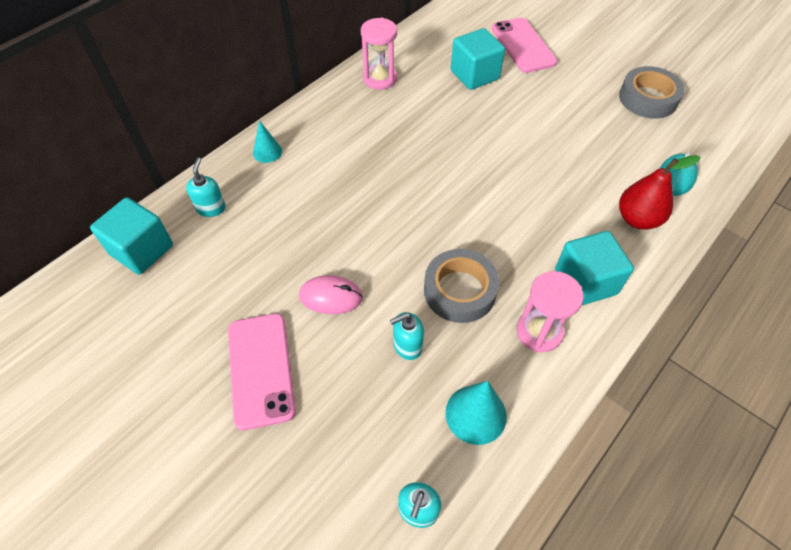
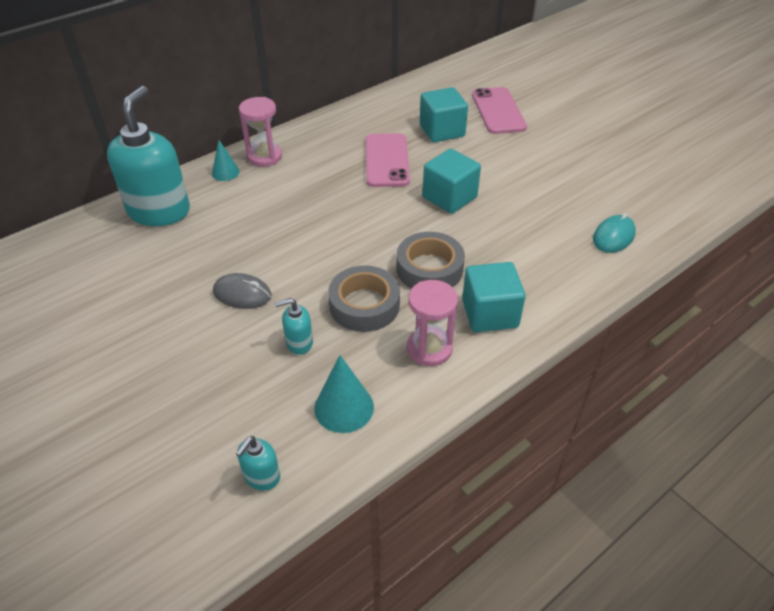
camera: 10 degrees right, 10 degrees down
turquoise cube [90,197,173,275] -> turquoise cube moved to [423,149,481,214]
turquoise soap dispenser [186,158,225,217] -> turquoise soap dispenser [107,86,190,226], size x2.29
pink phone [228,313,296,430] -> pink phone moved to [366,133,410,187]
pink mouse [299,275,363,314] -> grey mouse [213,273,272,309]
pink hourglass [361,17,397,90] -> pink hourglass moved to [239,97,282,167]
grey tape [619,66,685,119] -> grey tape moved to [396,232,465,289]
red pear [619,155,701,230] -> none

